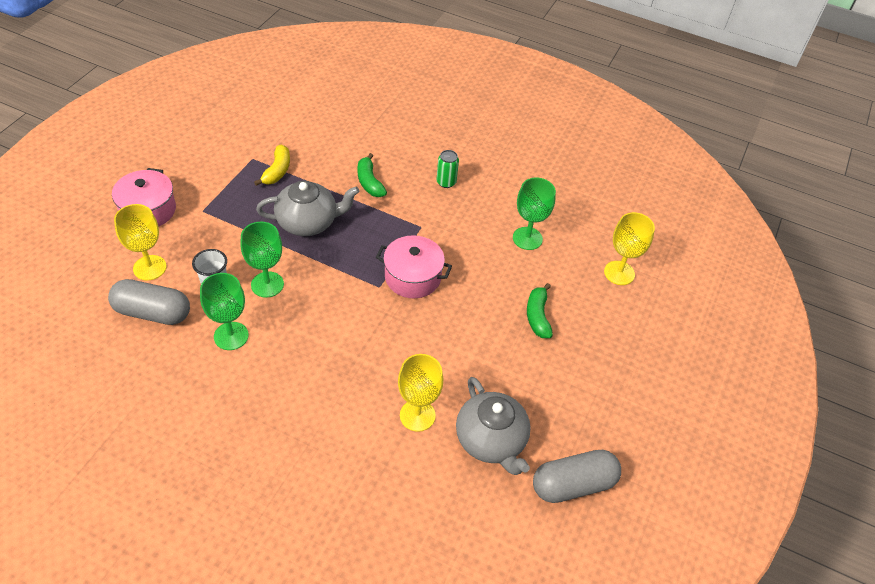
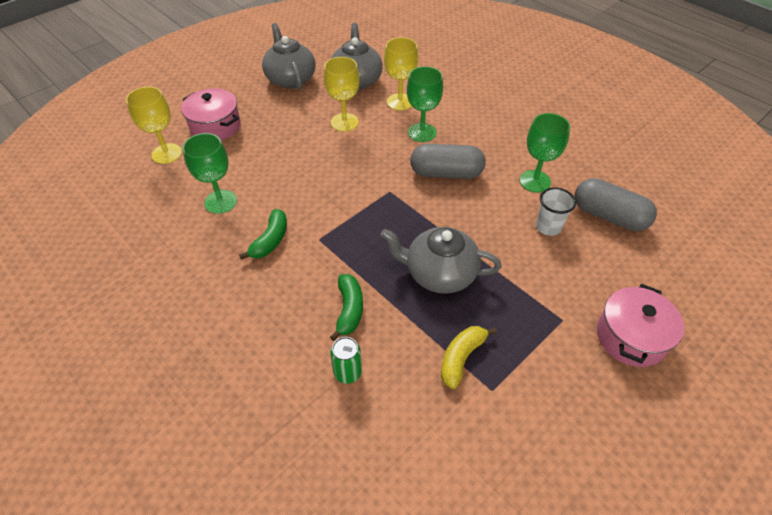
camera: 155 degrees left, 0 degrees up
yellow goblet [114,204,167,280] -> yellow goblet moved to [324,57,360,132]
green goblet [240,222,284,298] -> green goblet moved to [407,66,443,142]
pink pot [376,235,452,298] -> pink pot moved to [181,88,241,140]
green can [437,150,459,188] -> green can moved to [330,337,362,384]
green banana [527,283,553,338] -> green banana moved to [239,209,287,260]
grey capsule [533,450,621,503] -> grey capsule moved to [410,144,486,179]
none -> grey teapot [262,23,316,90]

